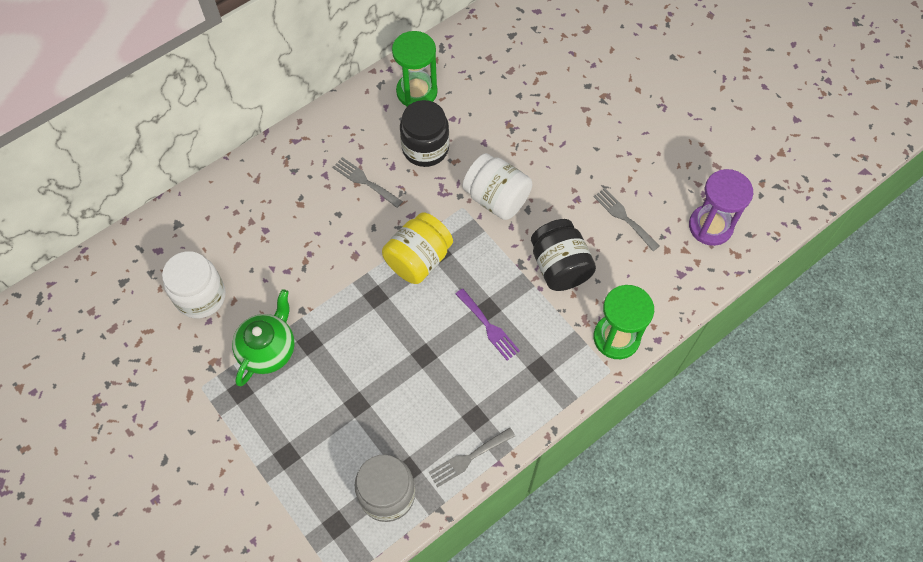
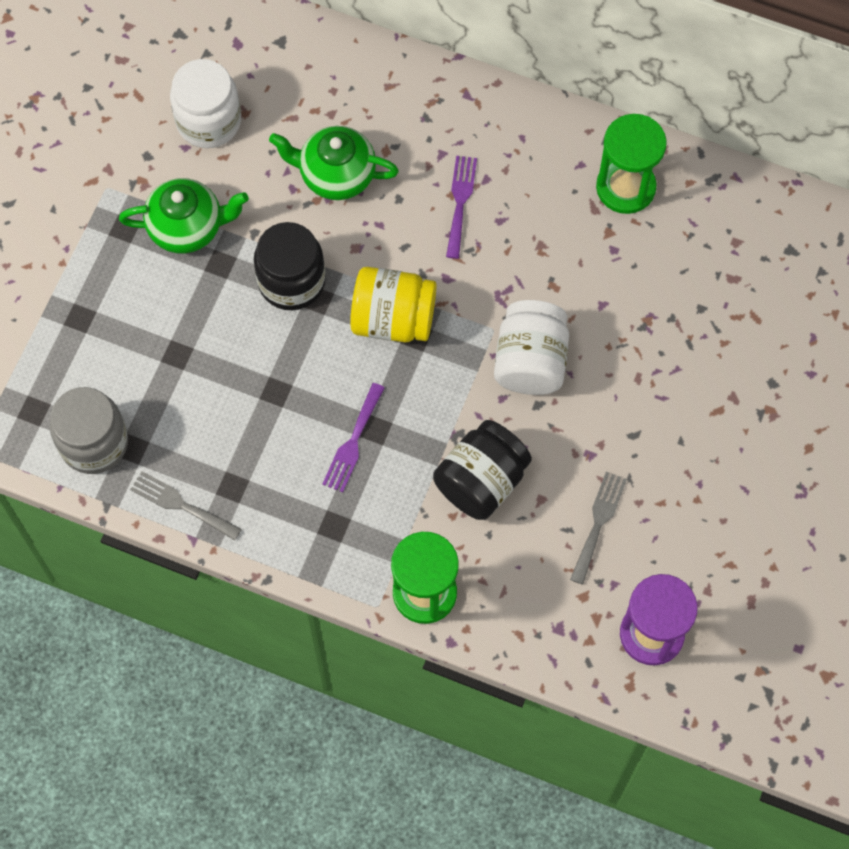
camera: 60 degrees right, 5 degrees up
grey fork [333,157,403,208] -> purple fork [446,156,477,259]
black jar [400,100,449,167] -> black jar moved to [254,222,325,310]
none -> green teapot [269,126,399,200]

